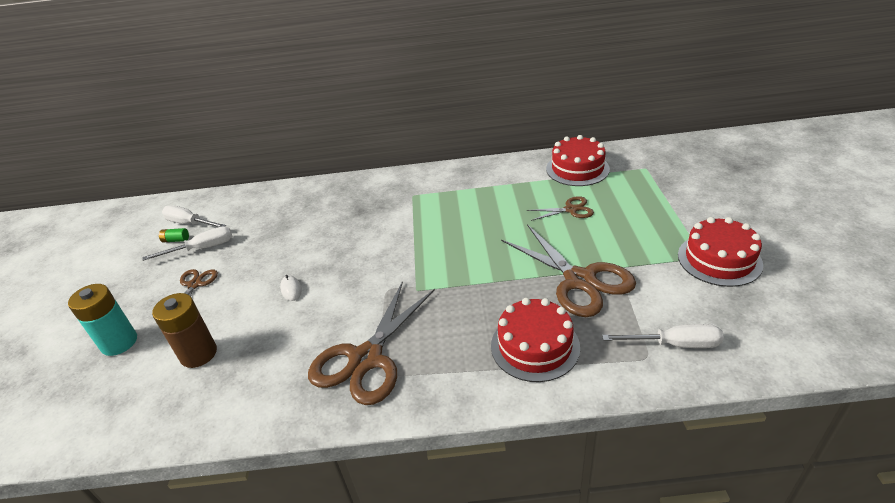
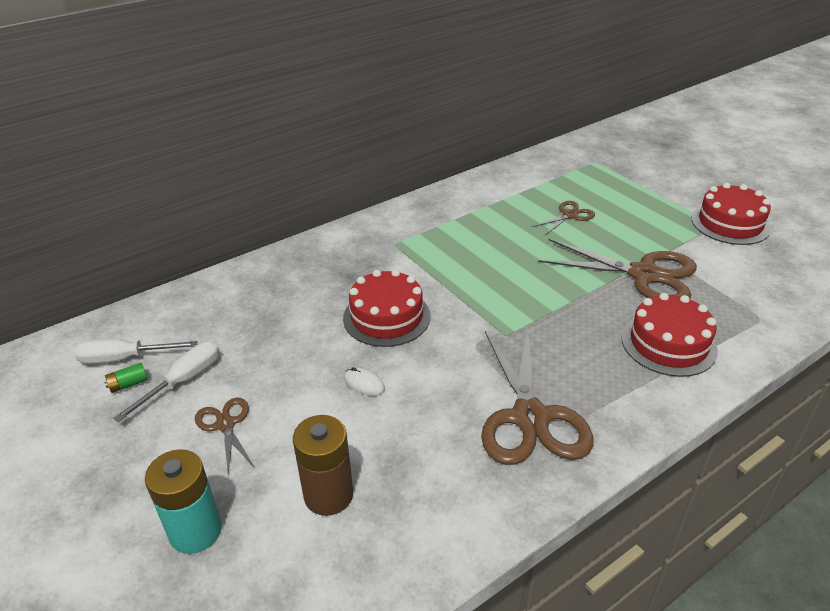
camera: 35 degrees left, 0 degrees up
red cake [546,135,610,186] -> red cake moved to [343,269,431,347]
white screwdriver [602,324,724,348] -> none

